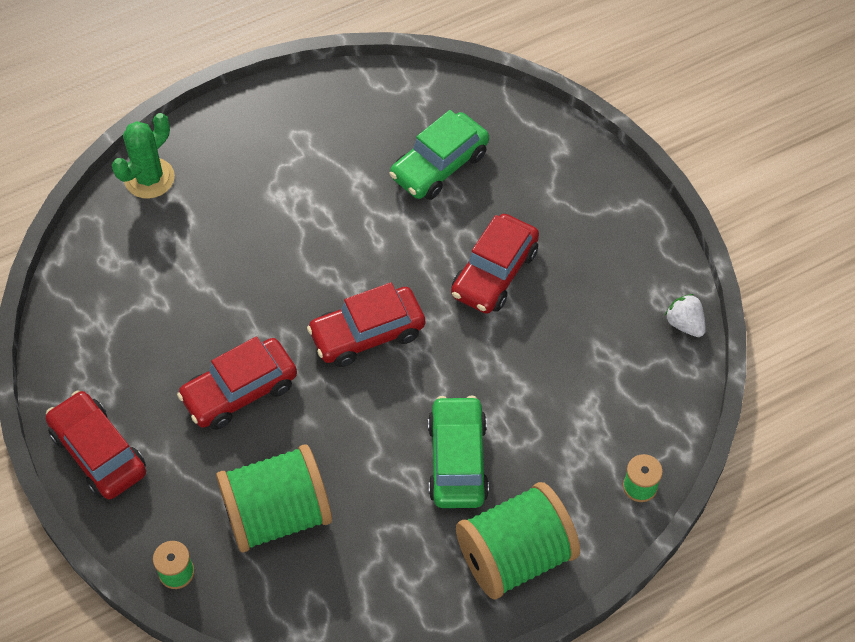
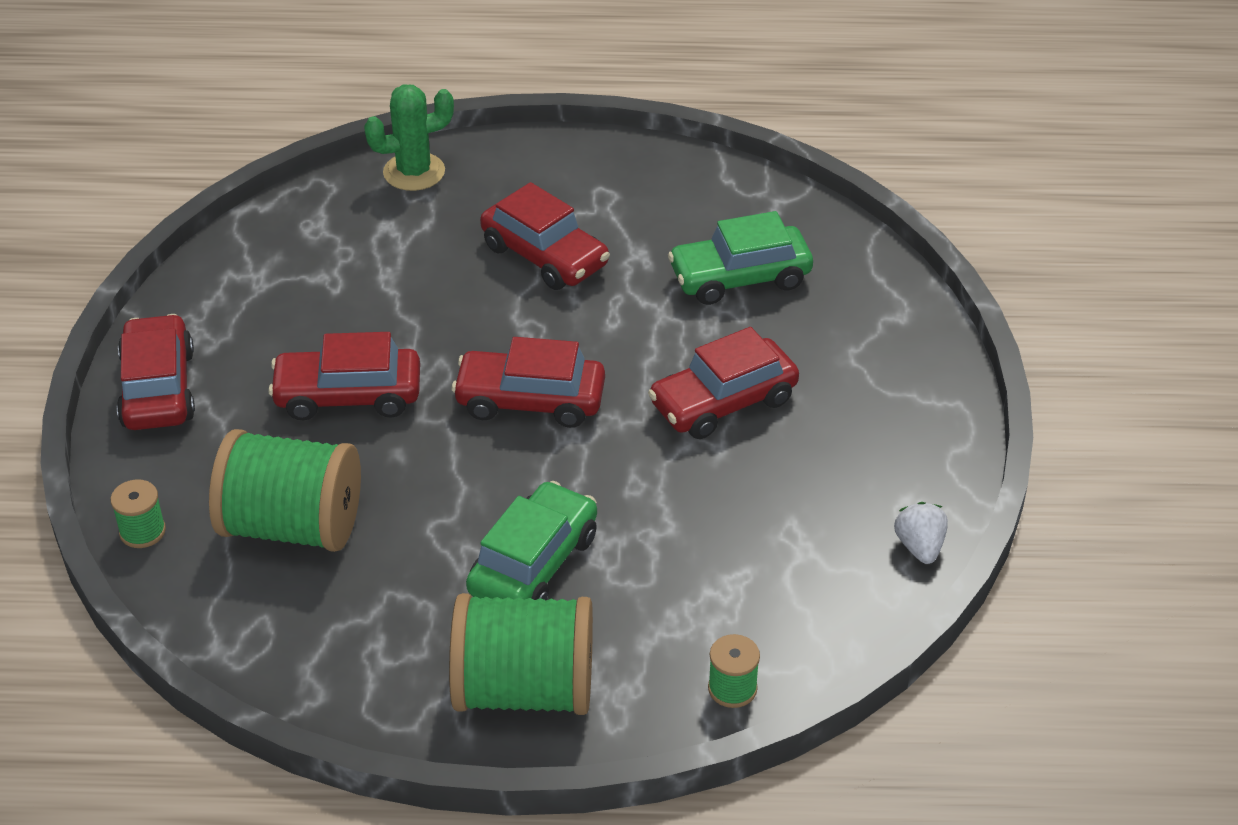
camera: 30 degrees right, 15 degrees down
none -> red car [480,182,610,290]

